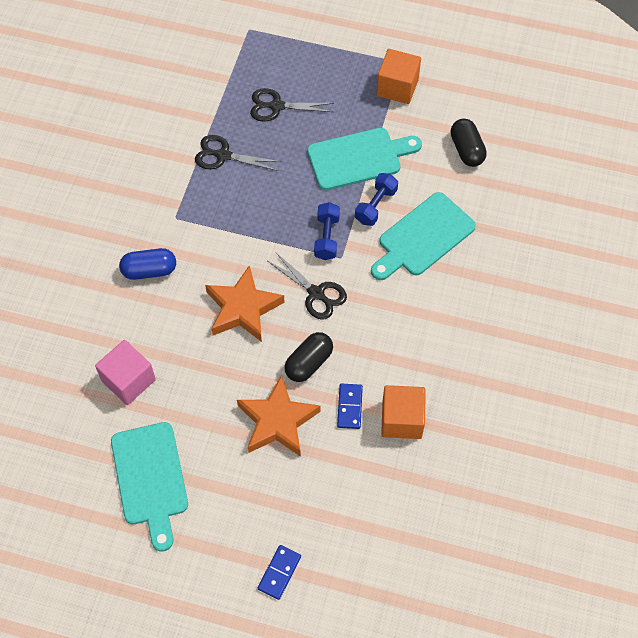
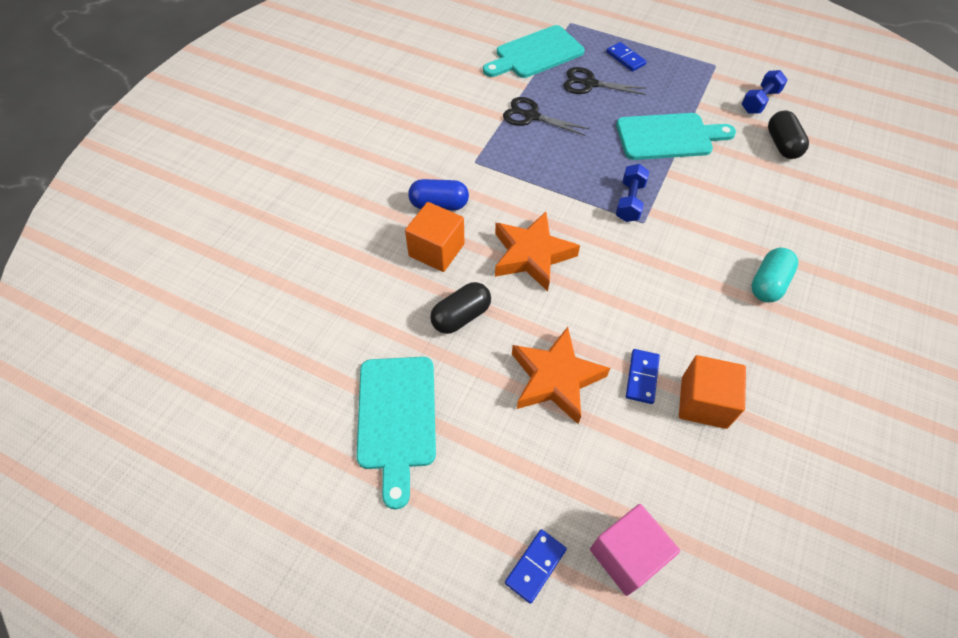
camera: 10 degrees right, 5 degrees down
pink cube [95,340,156,405] -> pink cube moved to [590,504,680,596]
black scissors [268,253,347,319] -> none
black capsule [284,332,333,382] -> black capsule moved to [430,282,491,334]
blue dumbbell [355,173,398,226] -> blue dumbbell moved to [742,70,788,113]
turquoise cutting board [371,192,476,280] -> turquoise cutting board moved to [483,25,585,78]
orange cube [377,49,421,104] -> orange cube moved to [405,202,464,272]
none -> blue domino [606,42,647,71]
none -> turquoise capsule [751,248,798,302]

